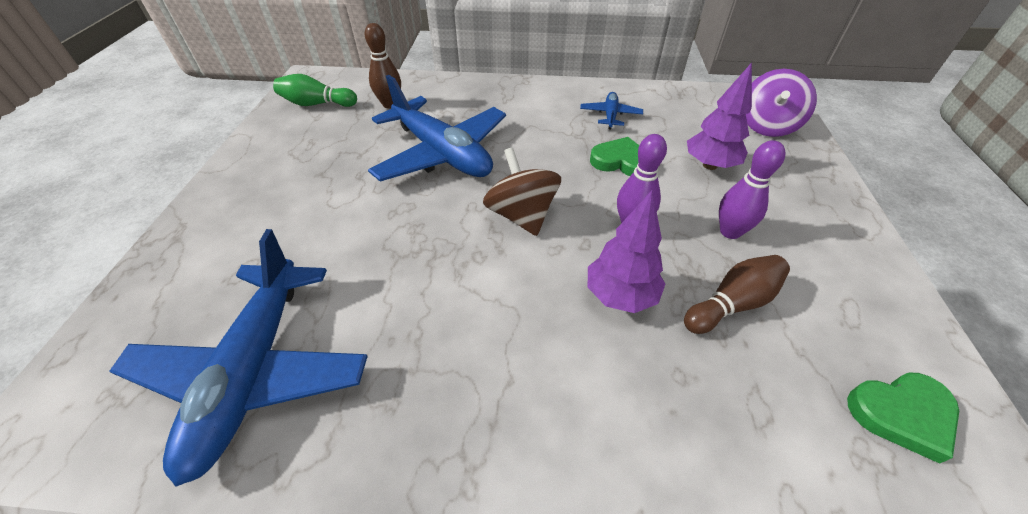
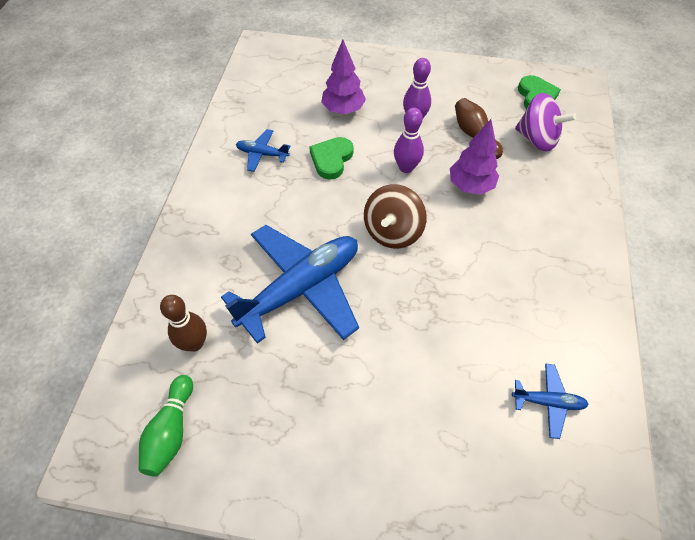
camera: 85 degrees left, 10 degrees up
blue plane [109,229,368,487] -> blue plane [512,363,589,439], size x0.44
brown spinning top [483,147,561,236] -> brown spinning top turned 45 degrees counterclockwise [364,184,427,249]
purple spinning top [746,69,817,137] -> purple spinning top moved to [515,93,576,152]

